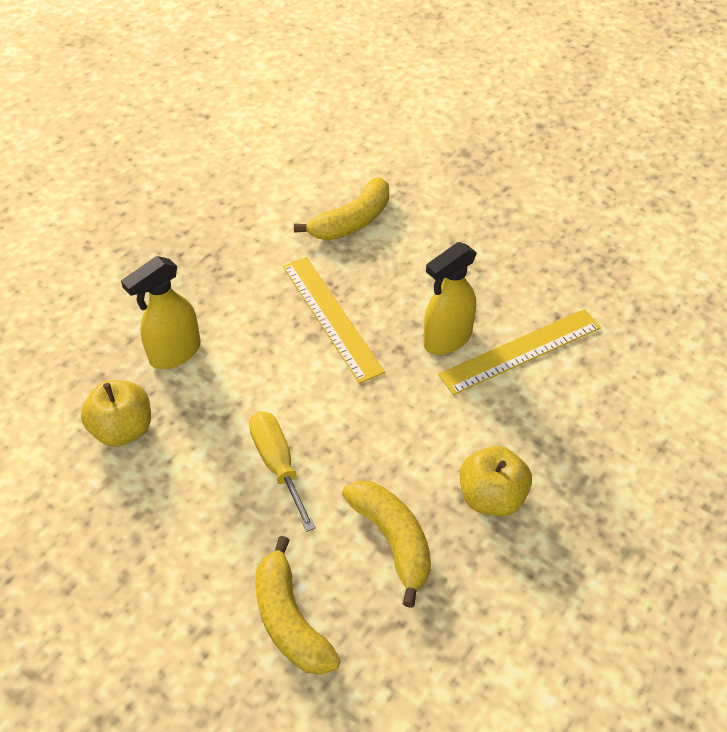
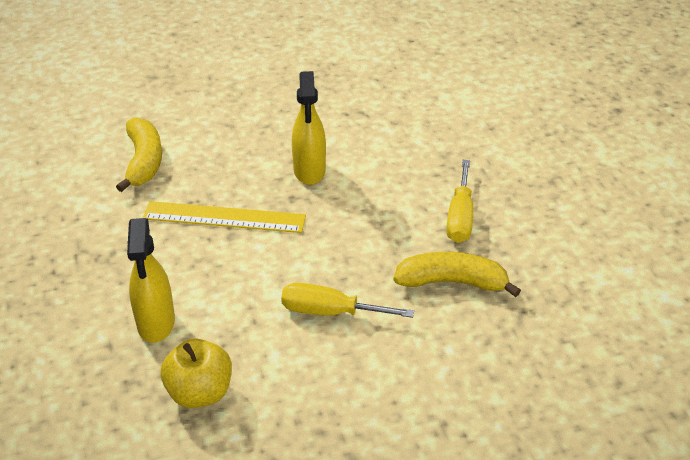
camera: 55 degrees left, 10 degrees down
yellow banana [255,536,341,675] -> none
yellow ruler [438,309,601,395] -> none
yellow apple [460,446,532,517] -> yellow screwdriver [446,160,473,243]

